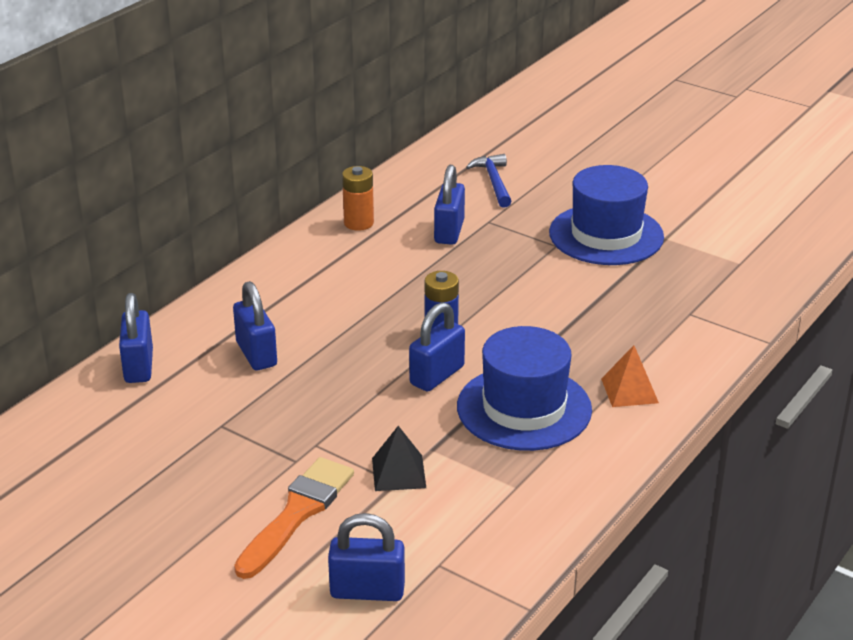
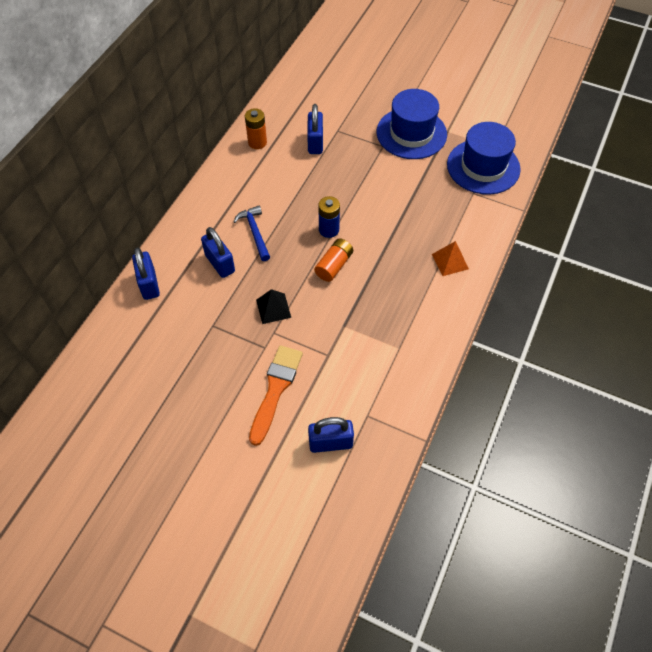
camera: 10 degrees left, 25 degrees up
black pyramid [372,426,426,491] -> black pyramid moved to [256,289,291,324]
blue padlock [409,302,465,392] -> orange battery [314,238,353,282]
blue hat [457,326,592,451] -> blue hat moved to [447,122,521,195]
blue hammer [466,154,512,208] -> blue hammer moved to [233,206,270,261]

